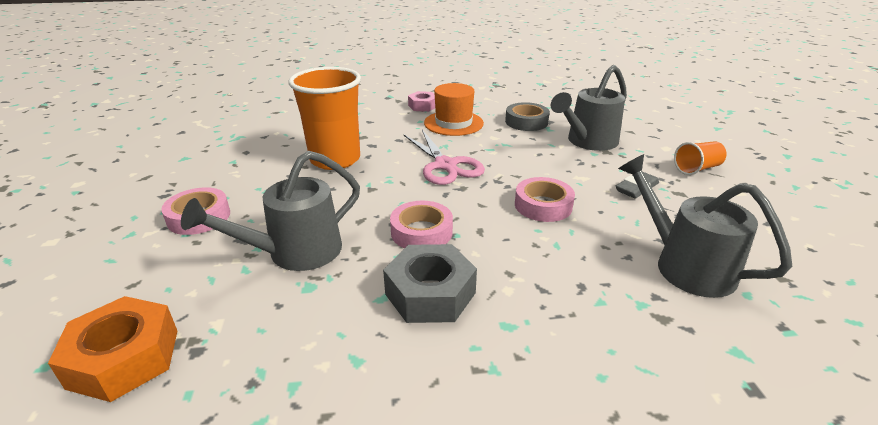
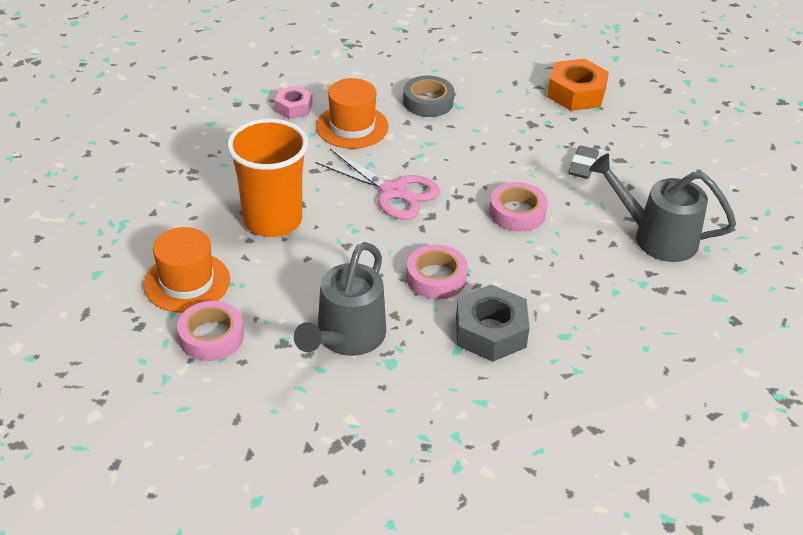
camera: 30 degrees left, 10 degrees up
orange nut [48,296,177,402] -> orange nut moved to [547,59,609,111]
grey watering can [551,65,627,151] -> none
orange cup [674,141,727,175] -> none
none -> orange hat [144,227,230,313]

